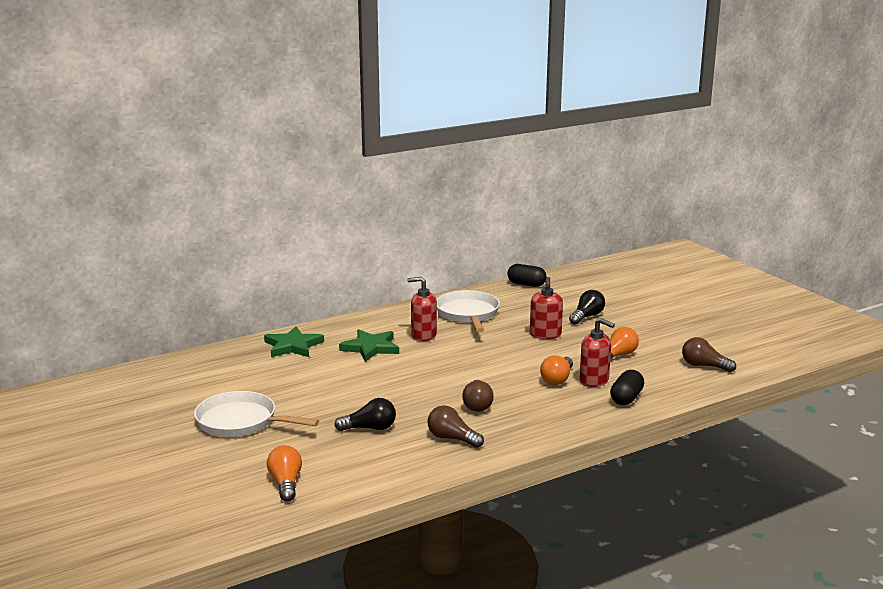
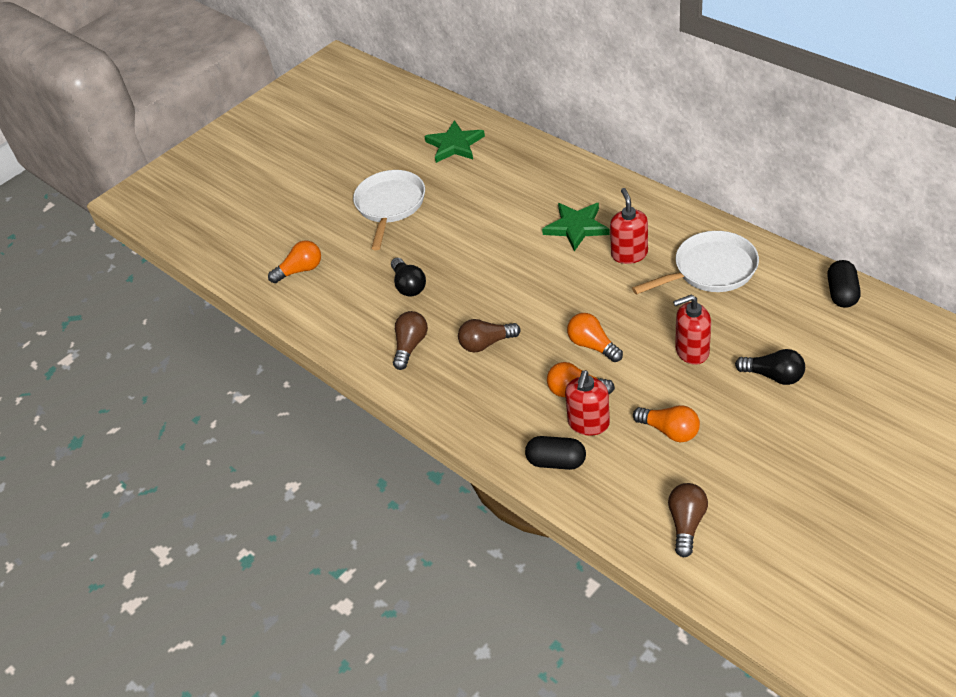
camera: 80 degrees right, 25 degrees up
green star [264,326,324,357] -> green star moved to [425,120,485,163]
none -> orange light bulb [567,313,623,362]

